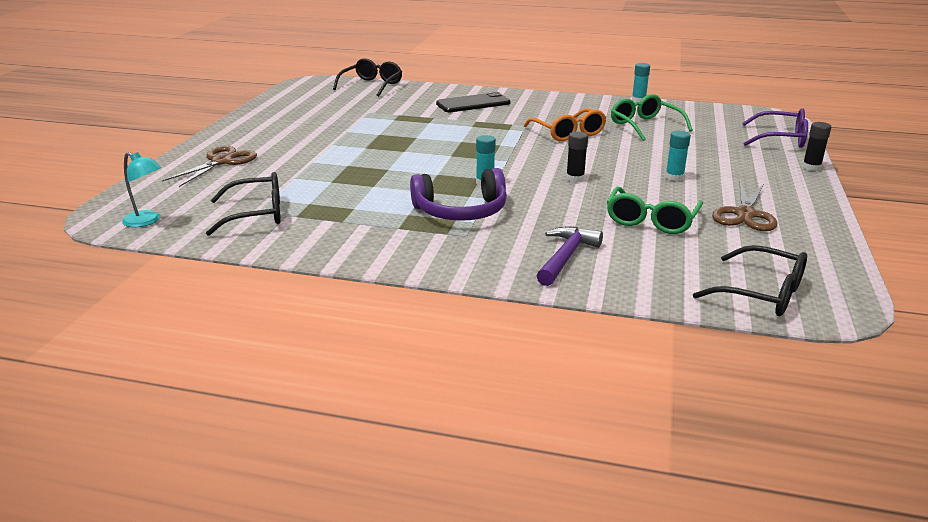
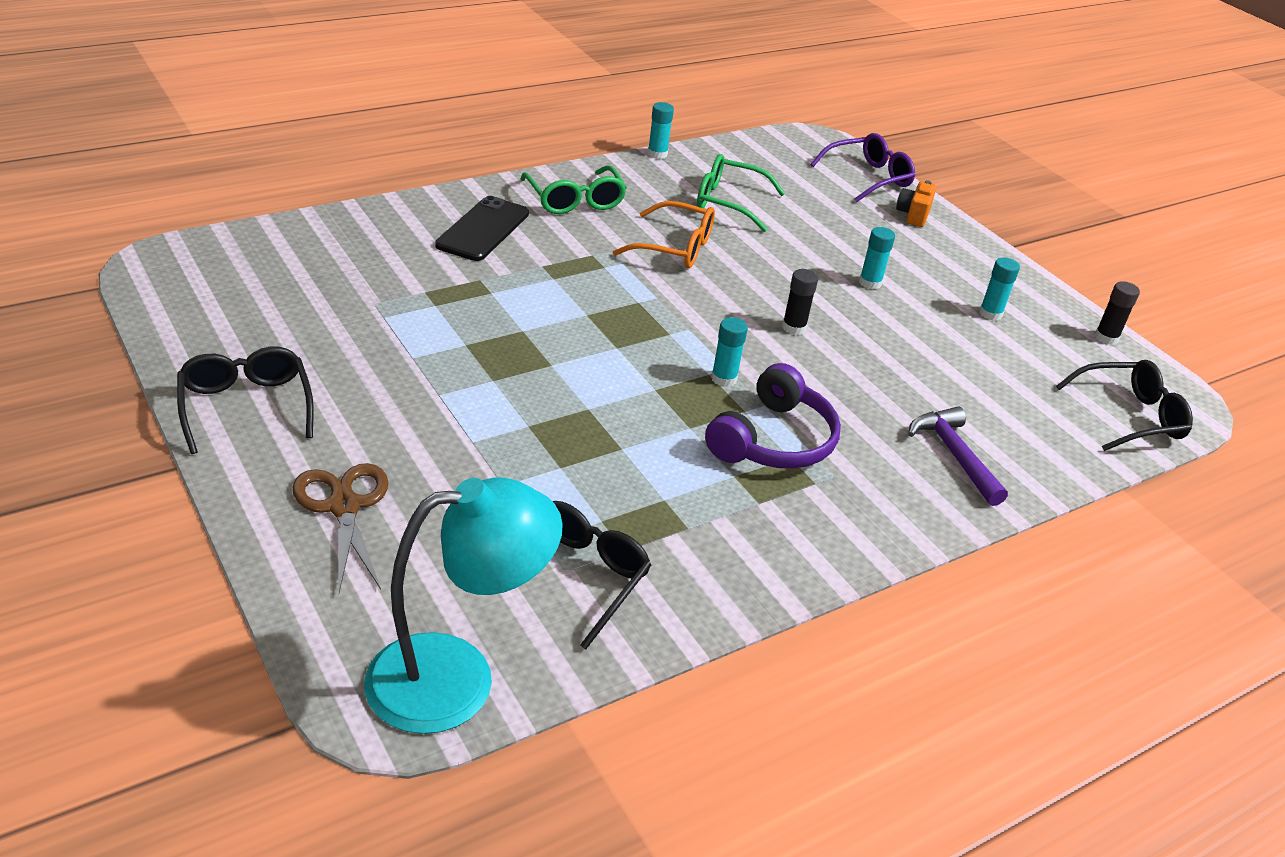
camera: 50 degrees left, 10 degrees up
turquoise lamp [122,152,162,227] -> turquoise lamp [364,477,563,734], size x2.02
black glasses [333,58,402,97] -> black glasses moved to [177,347,314,454]
green glasses [607,187,703,234] -> green glasses moved to [521,165,627,214]
brown scissors [712,183,778,231] -> turquoise glue stick [979,257,1020,321]
black glue stick [802,122,831,171] -> black glue stick moved to [1095,281,1140,345]
none -> orange camera [896,180,936,227]

